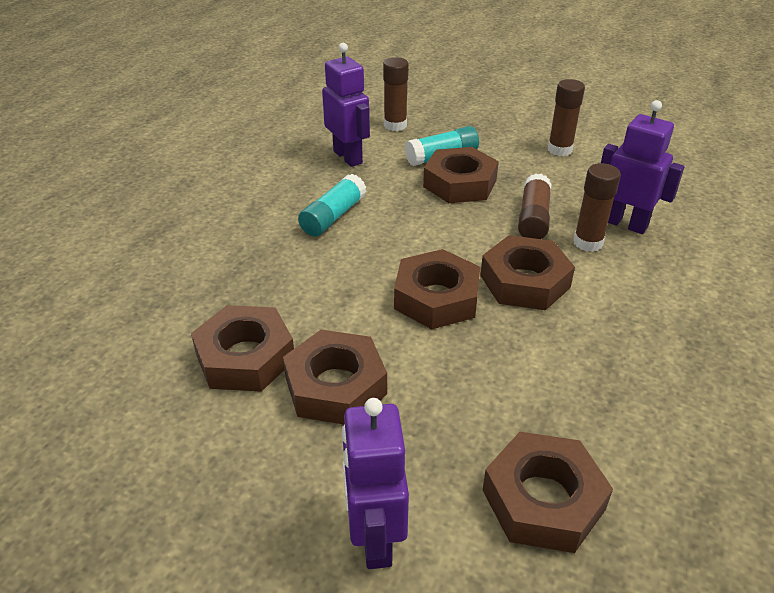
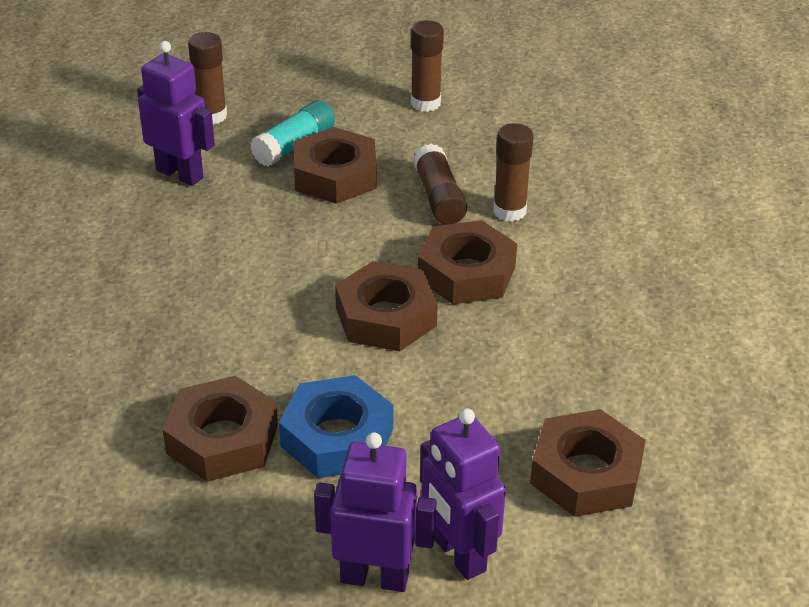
camera: 25 degrees left, 0 degrees up
brown nut [283,330,387,425] -> blue nut [279,375,394,478]
turquoise glue stick [298,174,367,236] -> none
purple robot [601,100,684,234] -> purple robot moved to [314,433,437,592]

